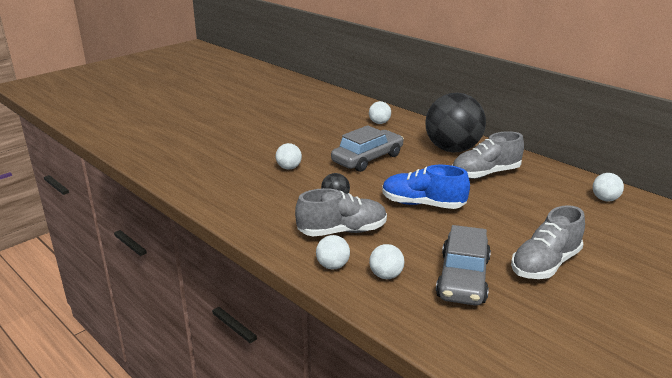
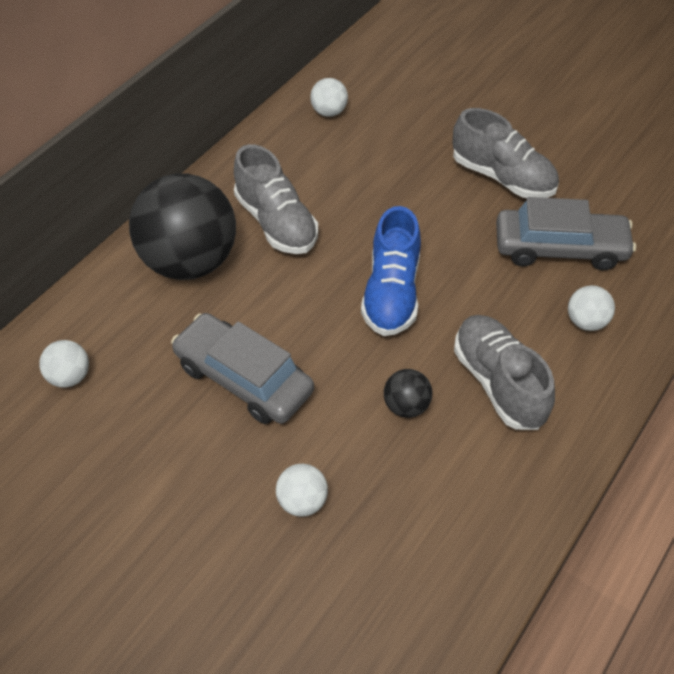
camera: 100 degrees left, 25 degrees up
white ball [316,235,350,270] -> none

